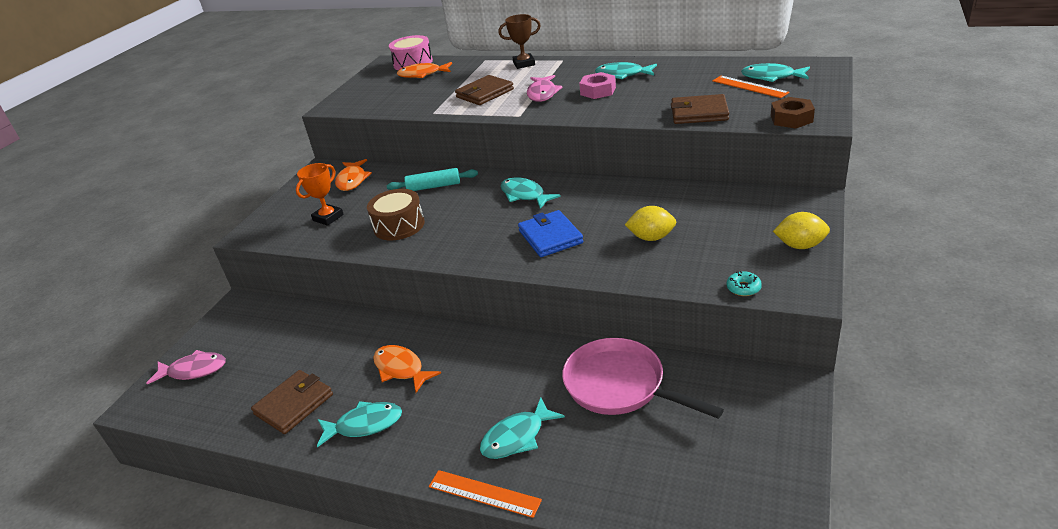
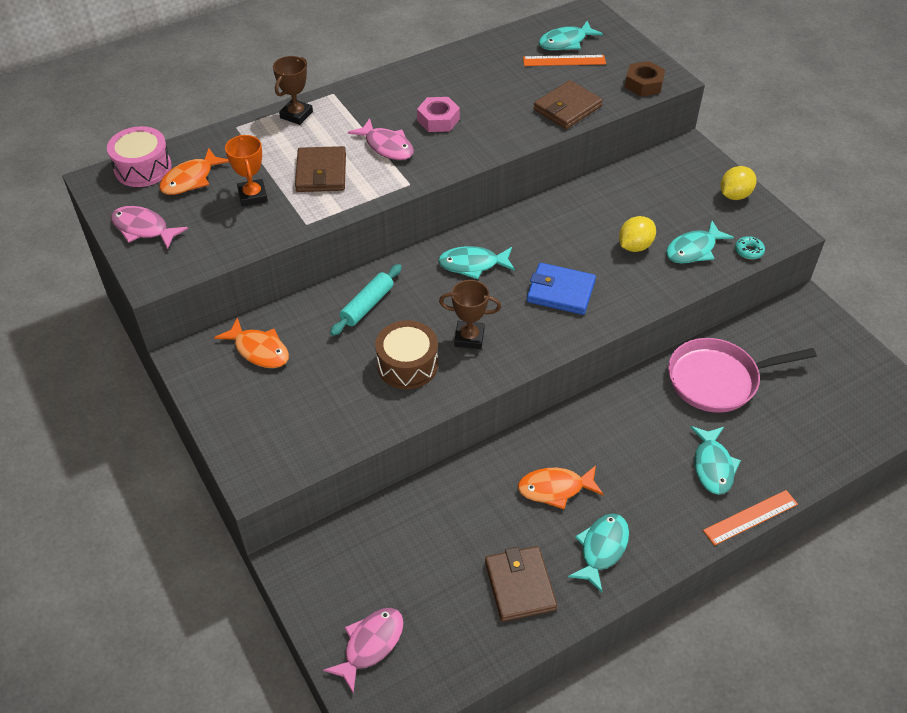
camera: 55 degrees left, 15 degrees up
orange trophy [296,163,344,226] -> orange trophy moved to [225,135,268,207]
turquoise fish [595,62,657,79] -> turquoise fish moved to [666,221,734,263]
none -> pink fish [111,206,188,249]
none -> brown trophy [439,280,501,349]

